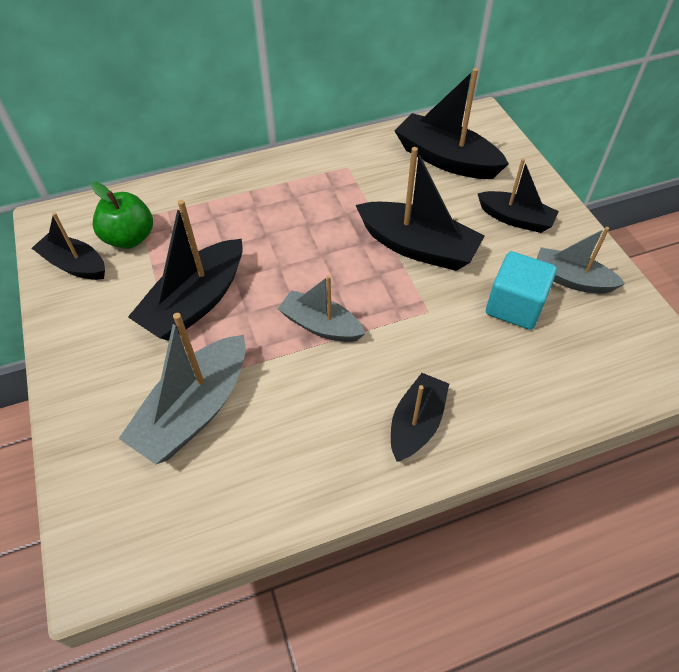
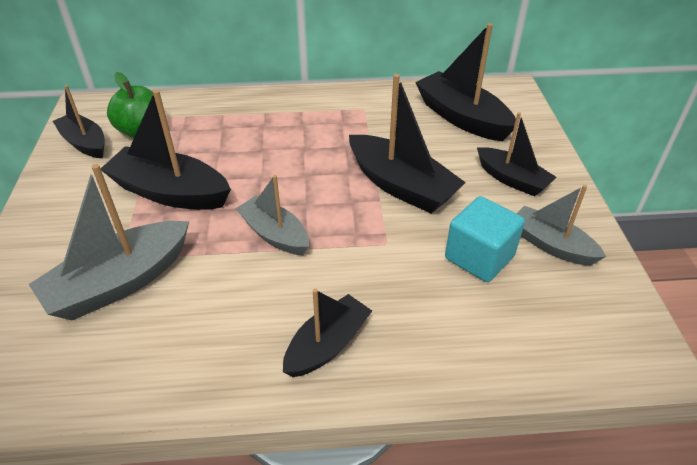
camera: 15 degrees right, 10 degrees down
black boat [128,200,243,341] -> black boat turned 60 degrees clockwise [101,90,231,210]

